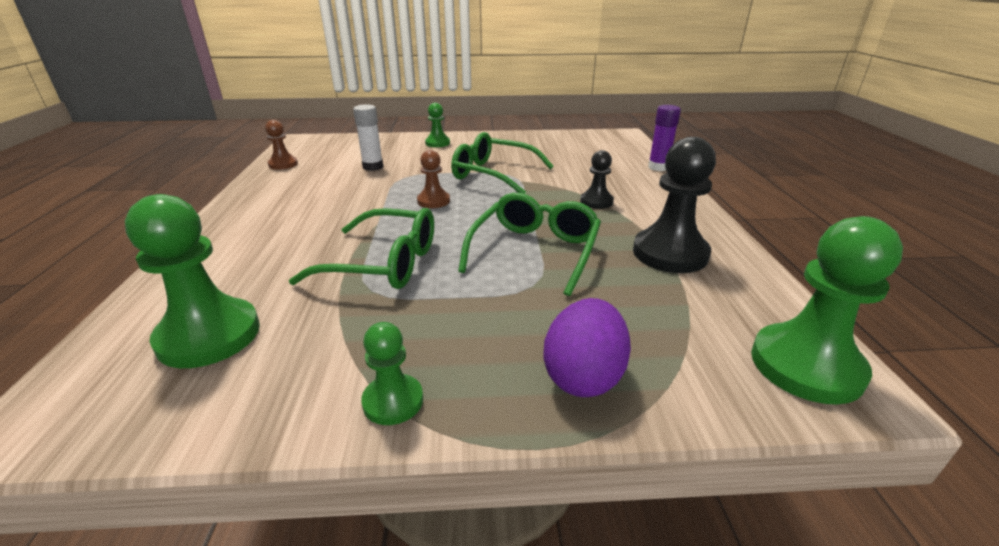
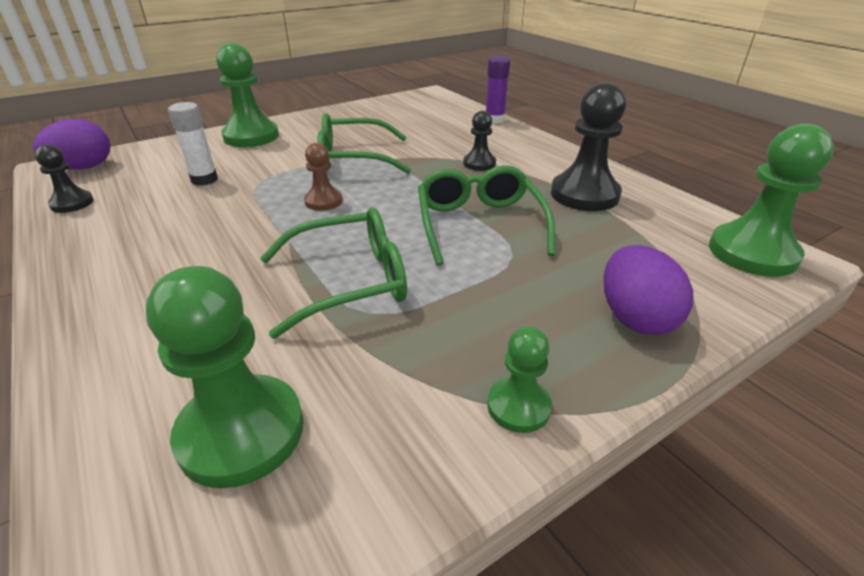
camera: 30 degrees left, 5 degrees up
brown pawn [265,120,298,170] -> black pawn [35,144,94,213]
green pawn [425,103,450,147] -> green pawn [216,43,279,147], size x1.84
none -> purple egg [33,119,110,170]

